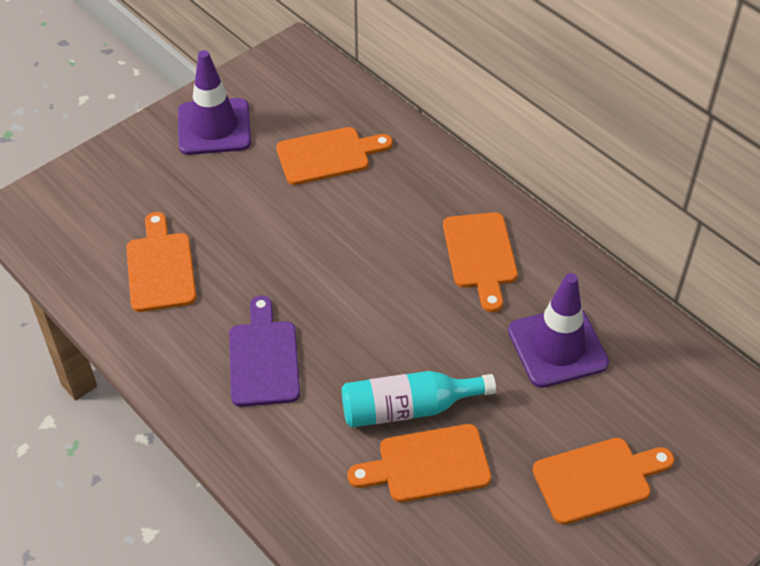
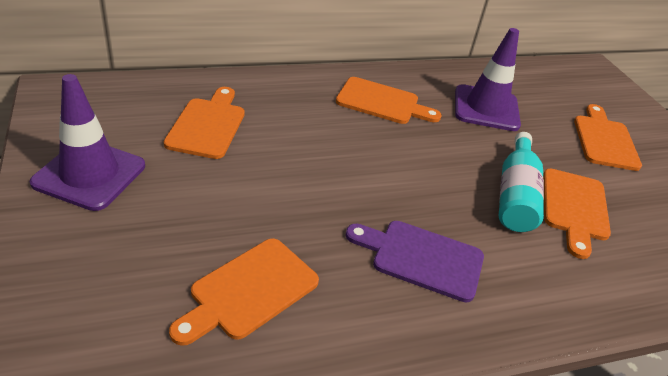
camera: 70 degrees left, 10 degrees down
orange cutting board [126,212,196,312] -> orange cutting board turned 60 degrees counterclockwise [169,238,319,346]

